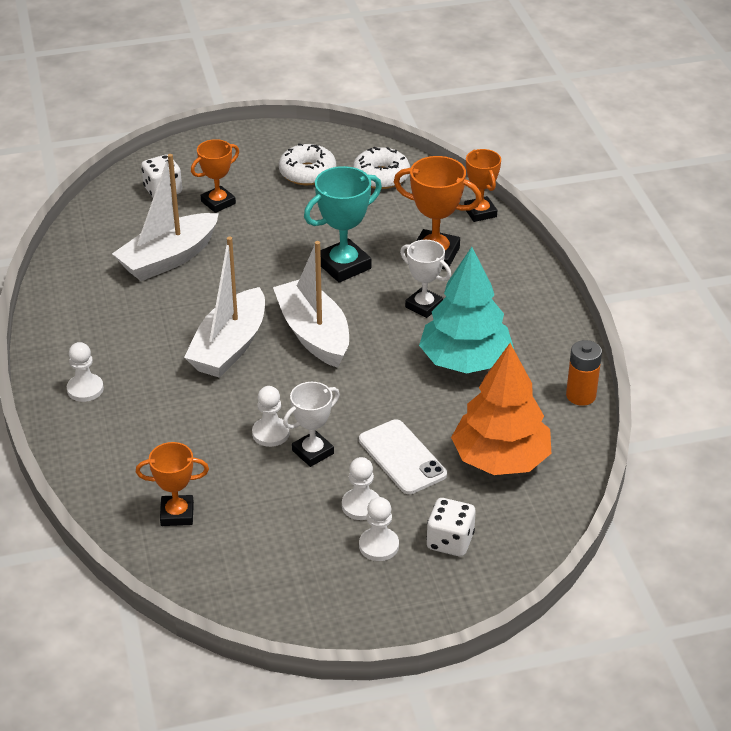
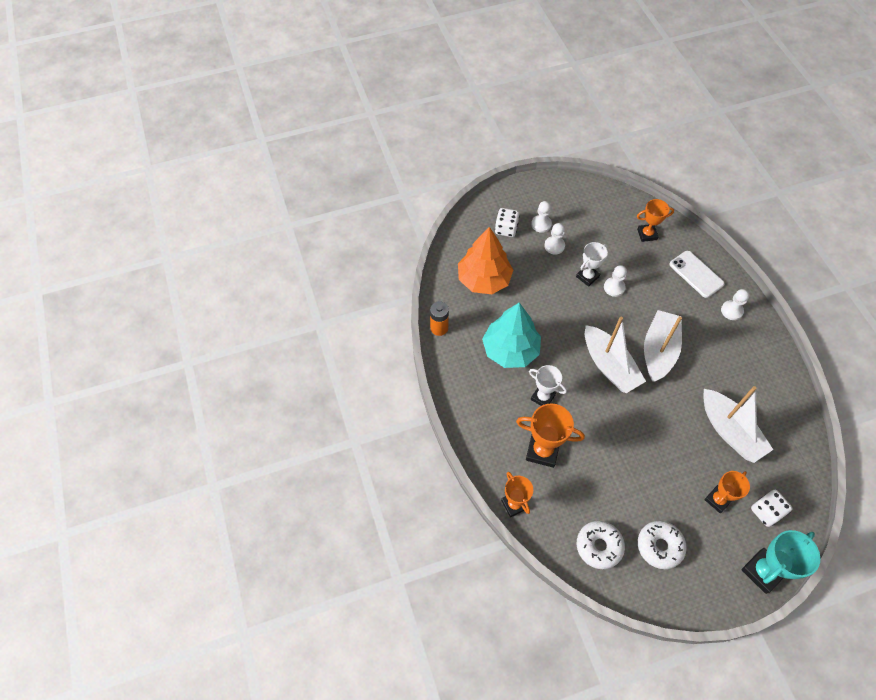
camera: 175 degrees right, 20 degrees up
white boat [112,154,219,281] -> white boat turned 105 degrees clockwise [703,386,773,463]
turquoise trophy [304,166,382,283] -> turquoise trophy moved to [741,530,820,594]
white phone [359,419,447,494] -> white phone moved to [669,251,725,298]

